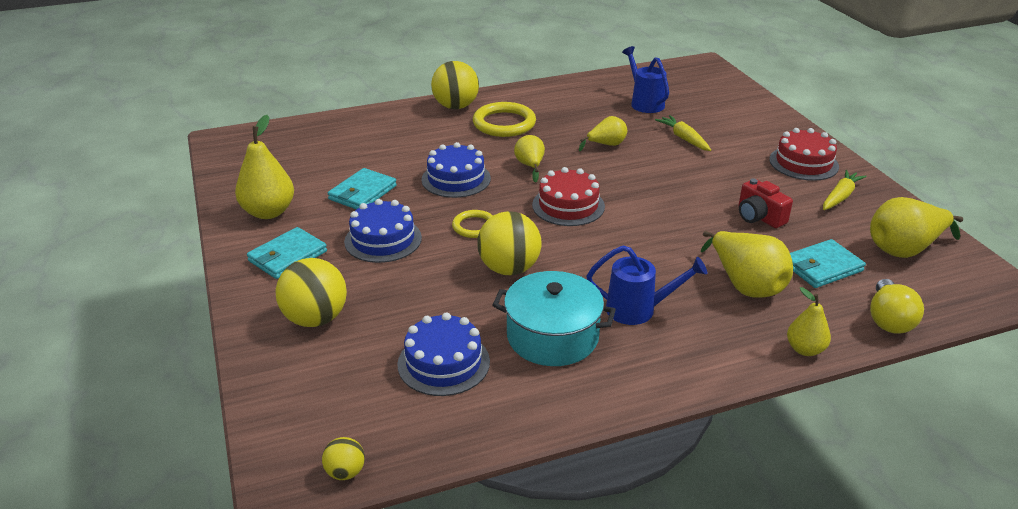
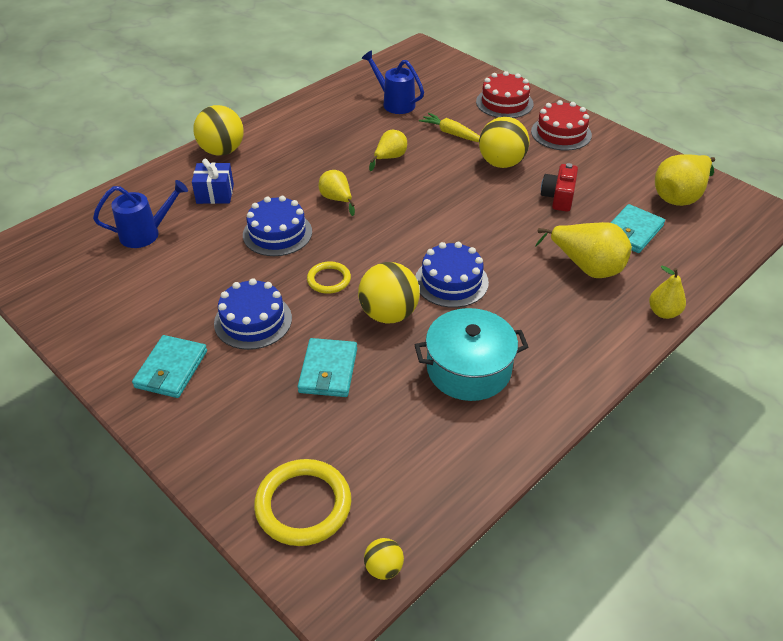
camera: 25 degrees left, 10 degrees up
yellow pear [235,115,294,219] -> none
yellow ball [276,258,347,327] -> yellow ball moved to [479,117,529,168]
turquoise wallet [328,168,397,209] -> turquoise wallet moved to [298,338,357,397]
blue cake [397,312,490,396] -> blue cake moved to [415,242,489,308]
yellow ring [473,102,536,137] -> yellow ring moved to [254,459,351,546]
red cake [532,167,605,226] -> red cake moved to [476,71,533,118]
blue watering can [587,246,707,325] -> blue watering can moved to [93,180,188,248]
red camera [739,178,793,228] -> red camera turned 75 degrees clockwise [541,163,578,212]
yellow carrot [823,170,867,210] -> none
yellow light bulb [870,279,924,334] -> none
none -> blue gift [192,159,234,204]

